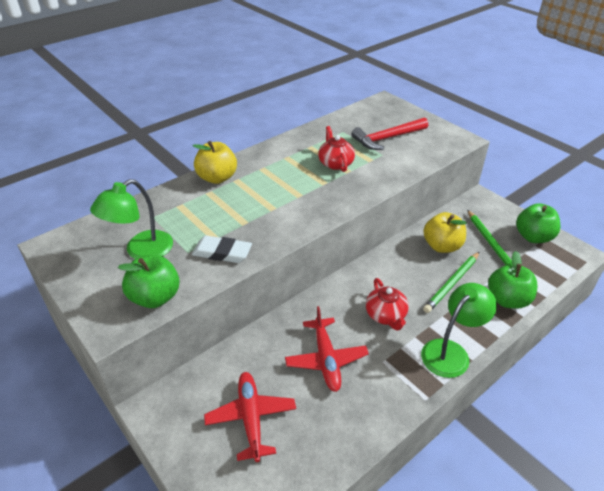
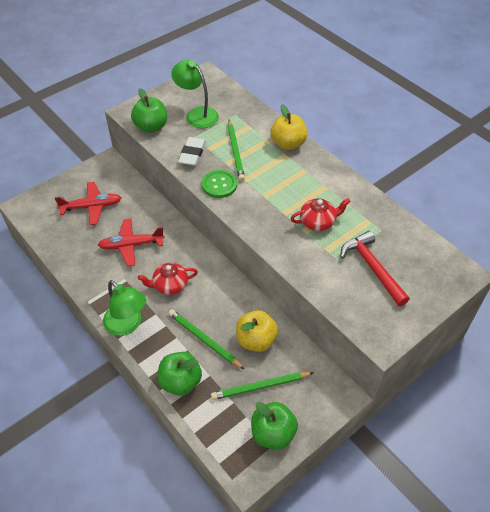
camera: 90 degrees right, 10 degrees up
none -> green button [202,170,237,198]
none -> green pencil [228,120,245,181]

